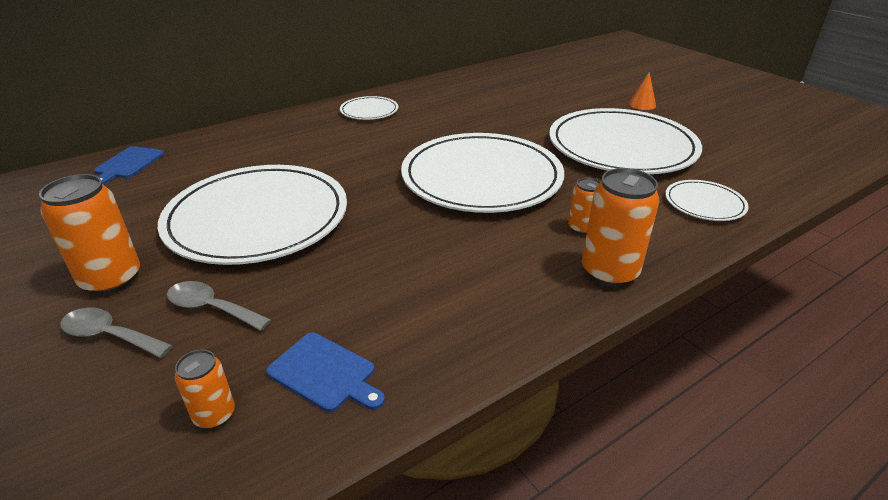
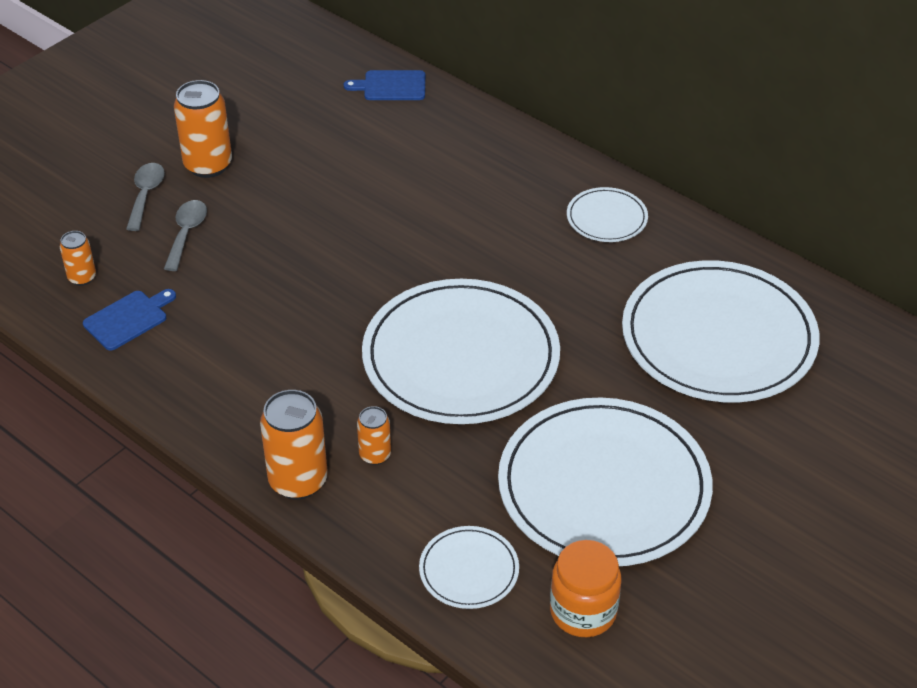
camera: 75 degrees right, 10 degrees up
white plate [158,165,347,265] -> white plate moved to [622,260,819,402]
blue cutting board [266,333,385,412] -> blue cutting board turned 150 degrees counterclockwise [83,289,176,351]
orange cone [628,72,656,110] -> none
none -> orange jar [550,540,621,637]

